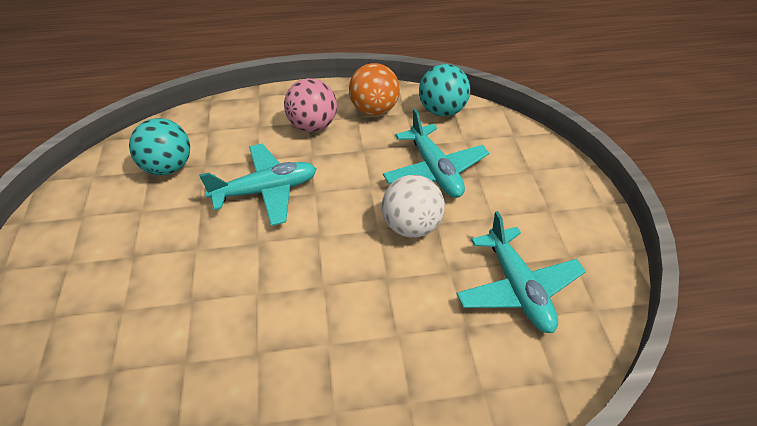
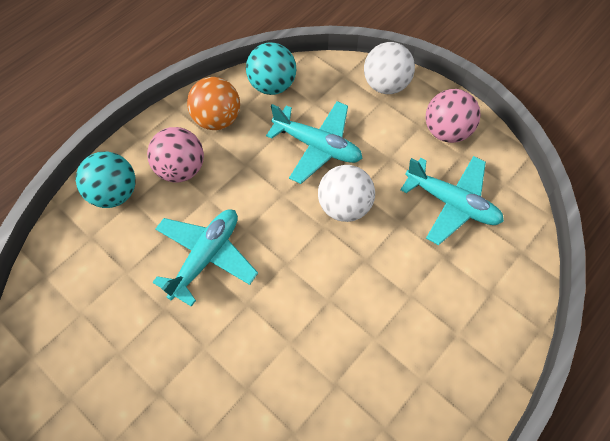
camera: 40 degrees left, 15 degrees up
turquoise ball [129,118,190,176] -> turquoise ball moved to [76,151,135,208]
none -> white ball [364,42,415,94]
none -> pink ball [426,89,481,143]

